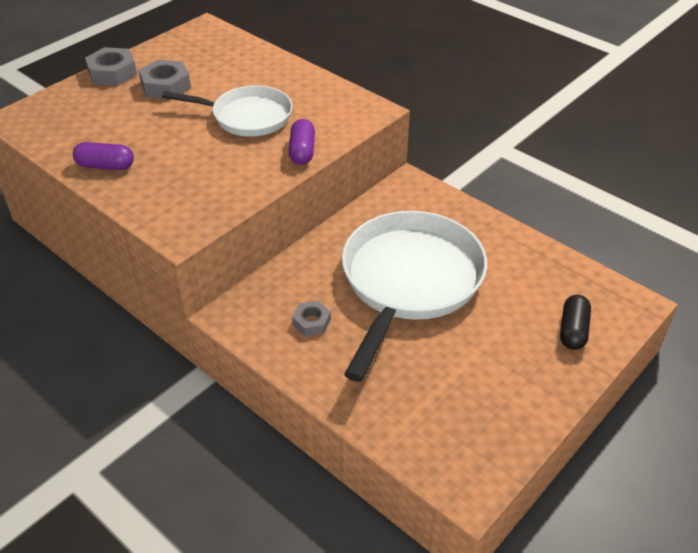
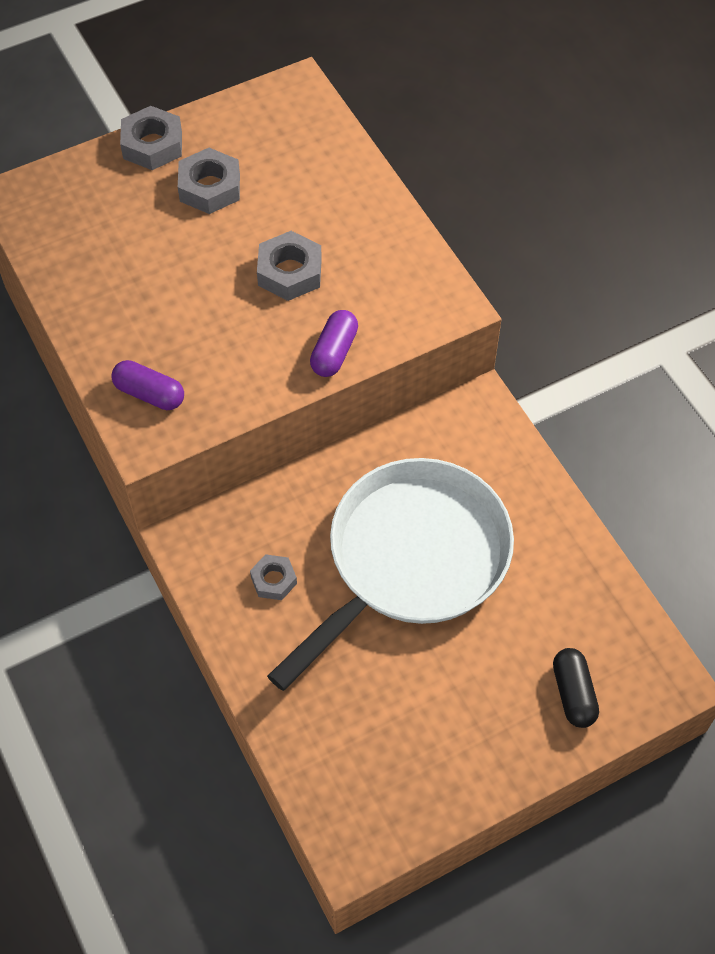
camera: 20 degrees right, 15 degrees up
purple capsule [73,142,134,170] -> purple capsule moved to [111,360,184,410]
white pan [162,85,293,137] -> grey nut [257,231,322,301]
black capsule [560,295,591,350] -> black capsule turned 45 degrees counterclockwise [553,648,599,728]

